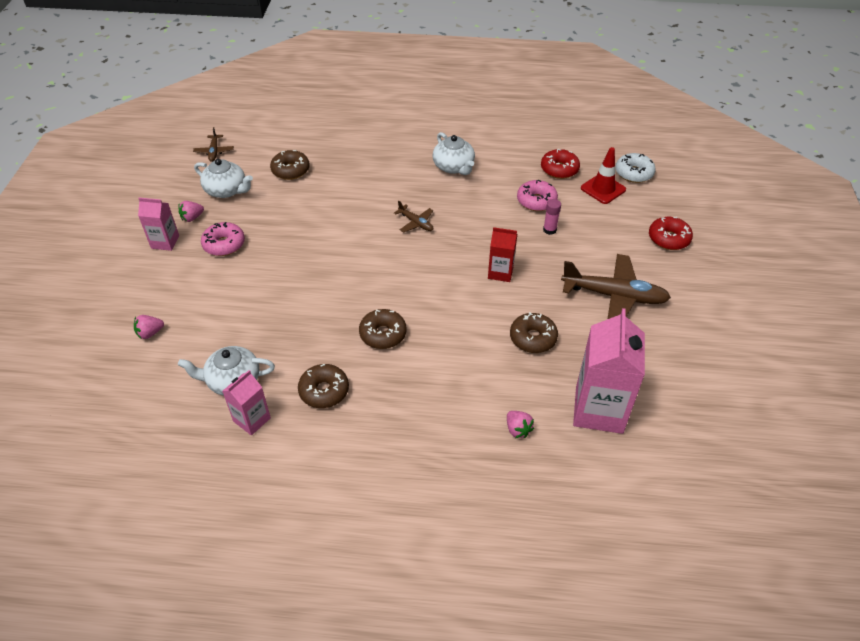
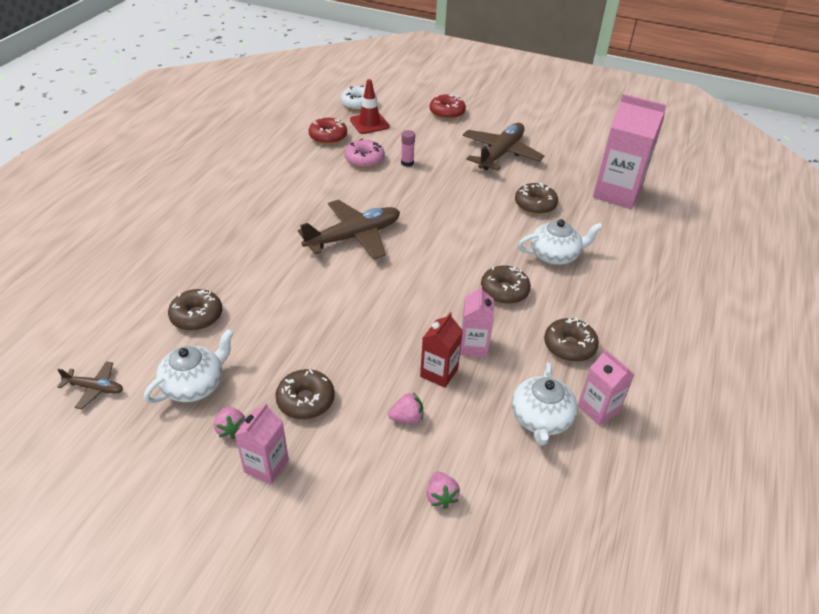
camera: 75 degrees left, 5 degrees down
pink donut [201,222,245,256] -> brown donut [275,369,335,419]
brown plane [394,201,433,233] -> brown plane [298,200,400,259], size x2.08
white teapot [432,132,475,175] -> white teapot moved to [518,219,603,265]
red carton [488,227,517,282] -> red carton moved to [420,312,463,388]
pink strawberry [507,411,534,438] -> pink strawberry moved to [388,392,423,424]
none -> pink carton [460,285,494,357]

